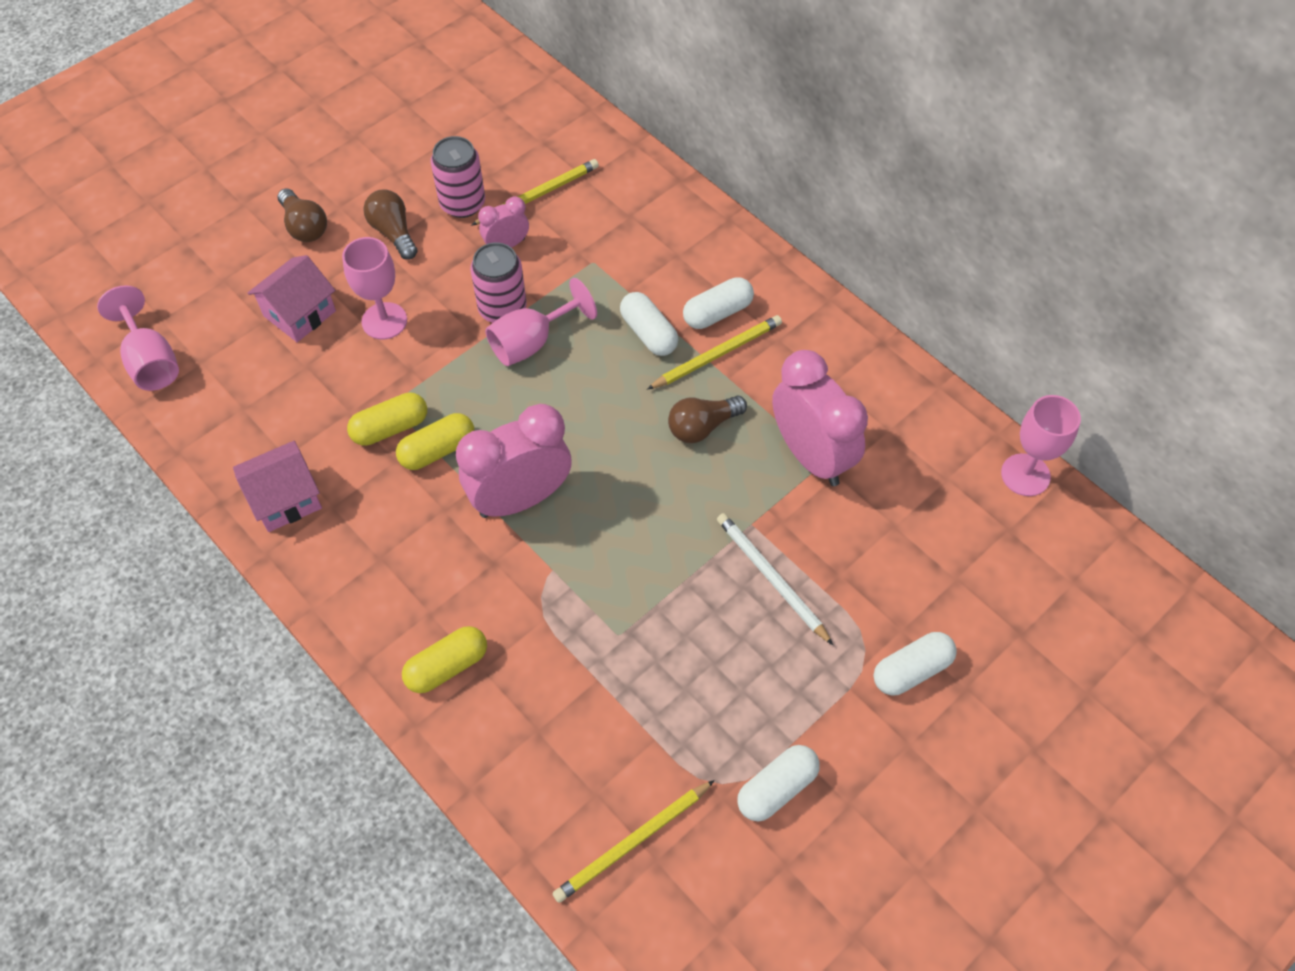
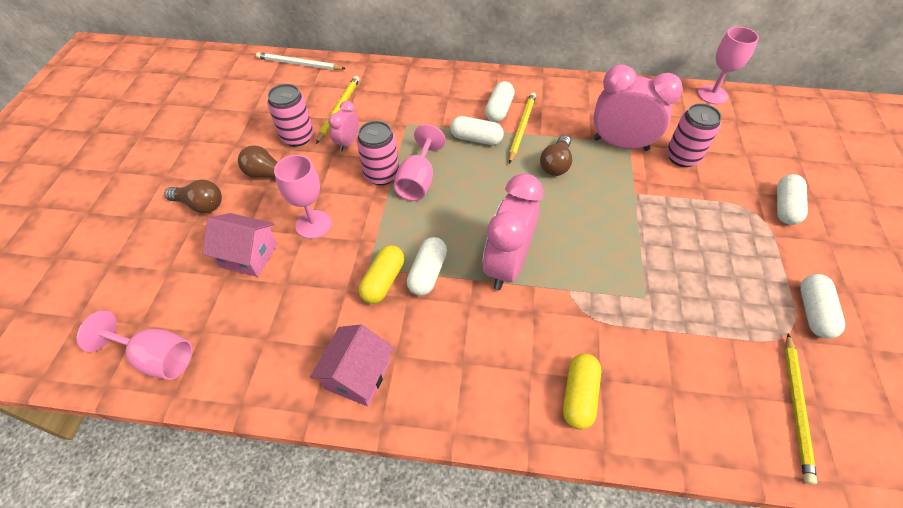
camera: 40 degrees left, 5 degrees down
pink house [248,255,336,342] -> pink house turned 75 degrees counterclockwise [202,213,277,277]
yellow capsule [396,413,474,470] -> white capsule [407,237,447,296]
white pencil [717,513,833,645] -> white pencil moved to [256,52,346,70]
none -> pink can [667,103,722,167]

